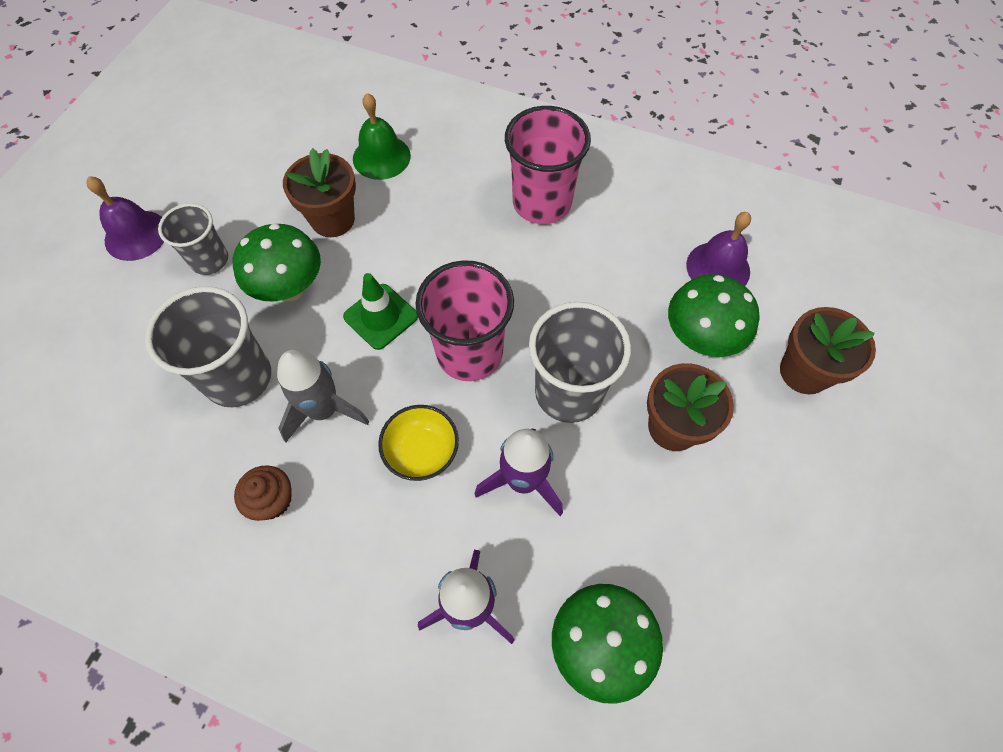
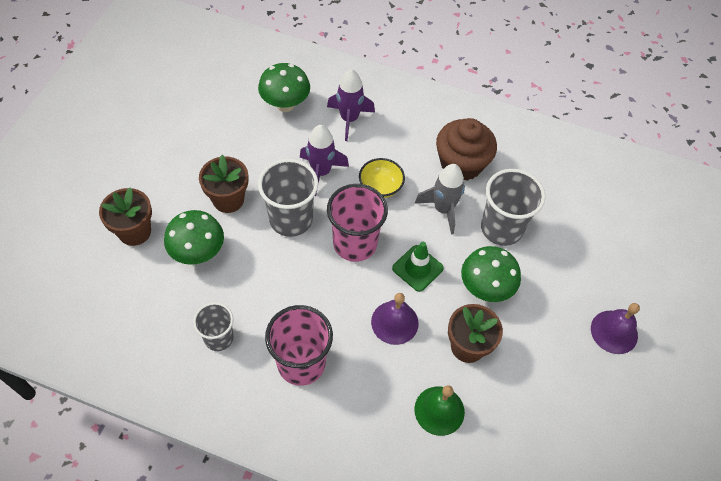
camera: 175 degrees right, 5 degrees down
grey cup [158,203,228,275] -> grey cup moved to [193,302,234,351]
brown cupcake [234,465,292,521] -> brown cupcake [436,118,497,181], size x1.96
purple bell [686,212,751,286] -> purple bell moved to [371,293,418,345]

